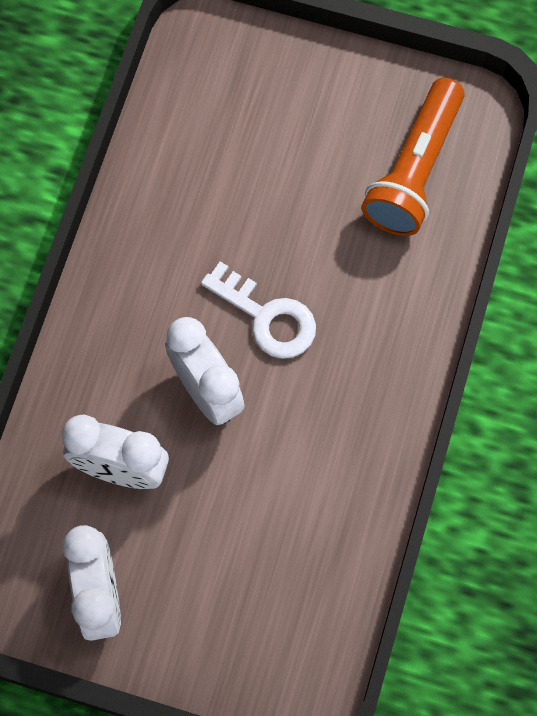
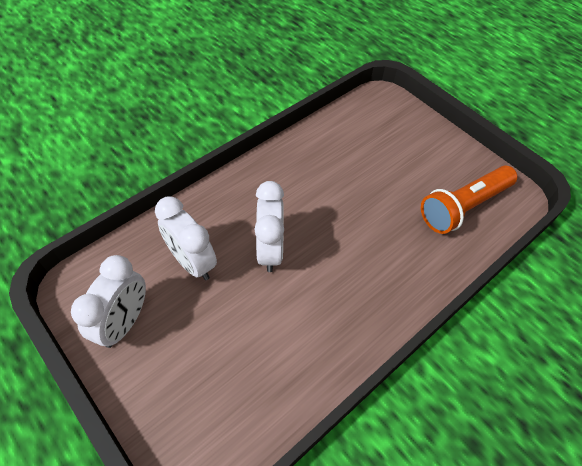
camera: 30 degrees right, 15 degrees down
white key [201,261,316,359] -> none

